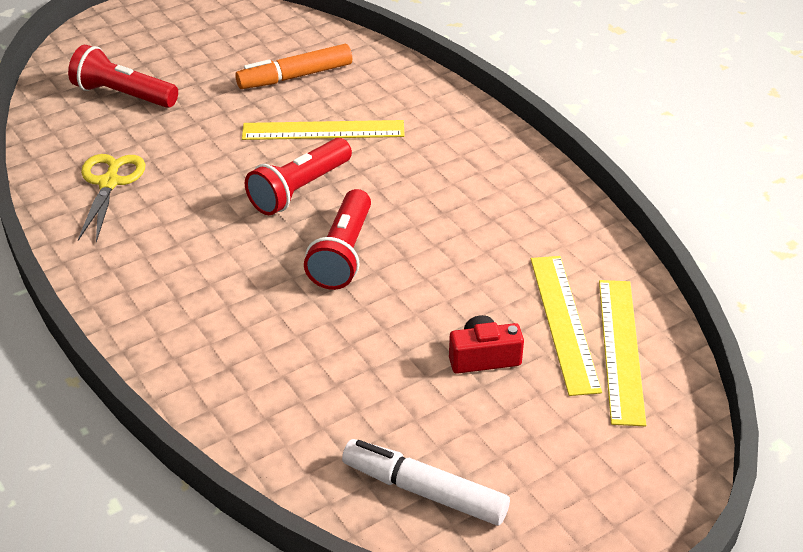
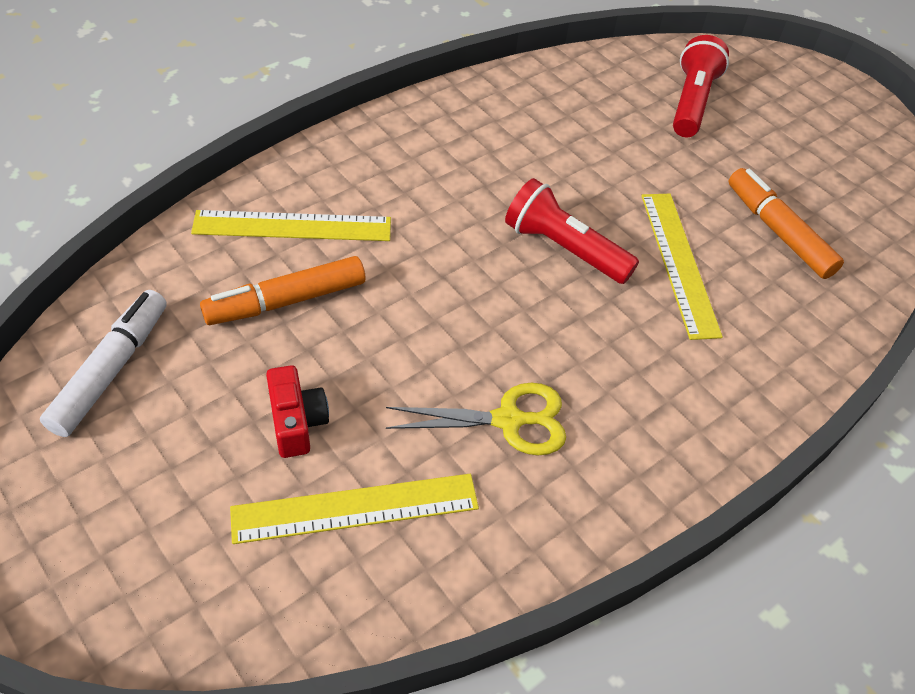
camera: 80 degrees right, 10 degrees up
yellow scissors [78,154,146,243] -> yellow scissors moved to [386,383,566,455]
red flashlight [304,189,371,290] -> none
yellow ruler [599,280,646,426] -> yellow ruler moved to [191,210,391,241]
none -> orange marker [200,256,366,325]

